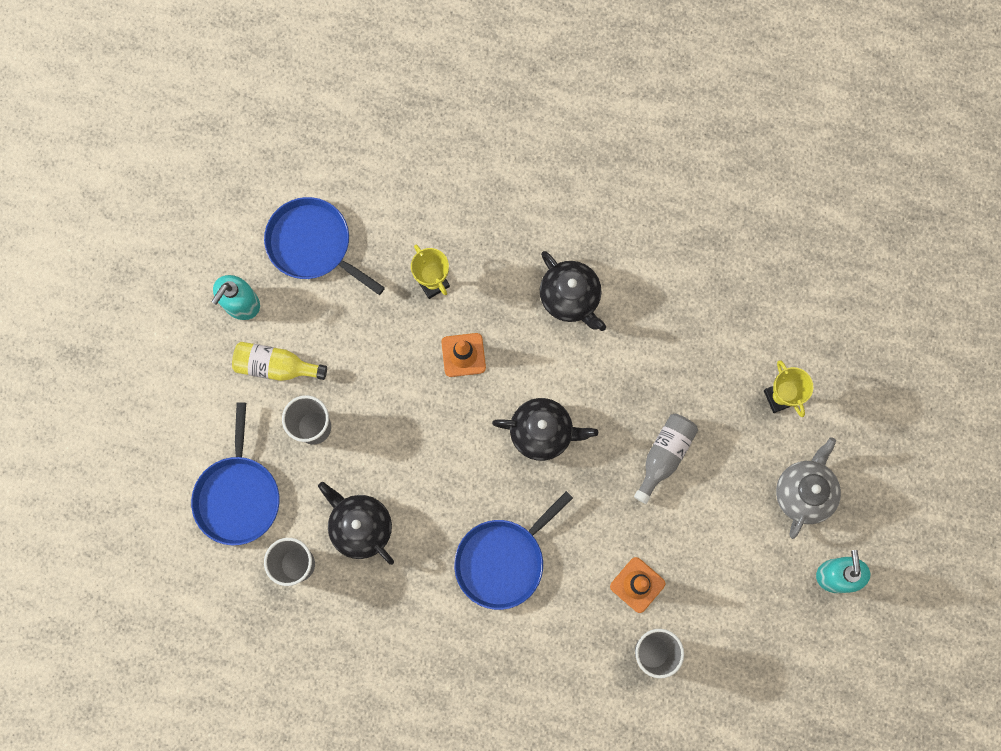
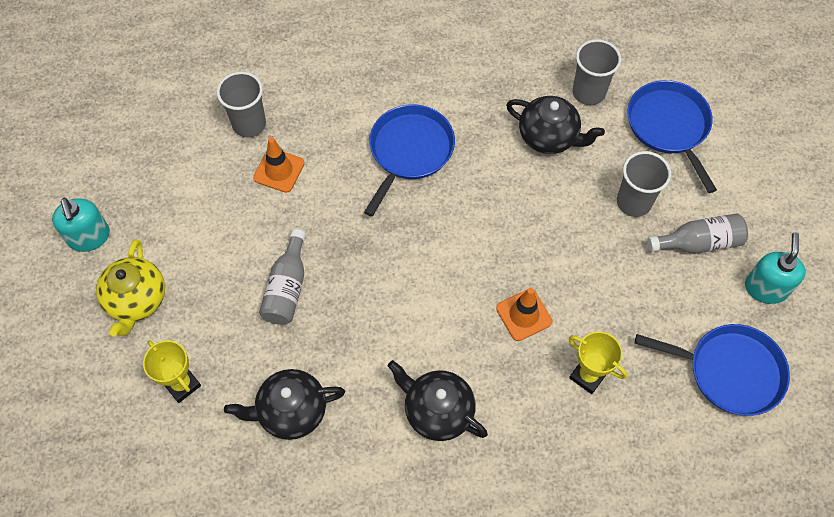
camera: 160 degrees right, 15 degrees down
yellow bottle [232,342,327,381] -> grey bottle [647,213,748,254]
black teapot [492,398,598,461] -> black teapot moved to [224,369,345,440]
grey teapot [776,437,841,539] -> yellow teapot [96,239,165,336]

